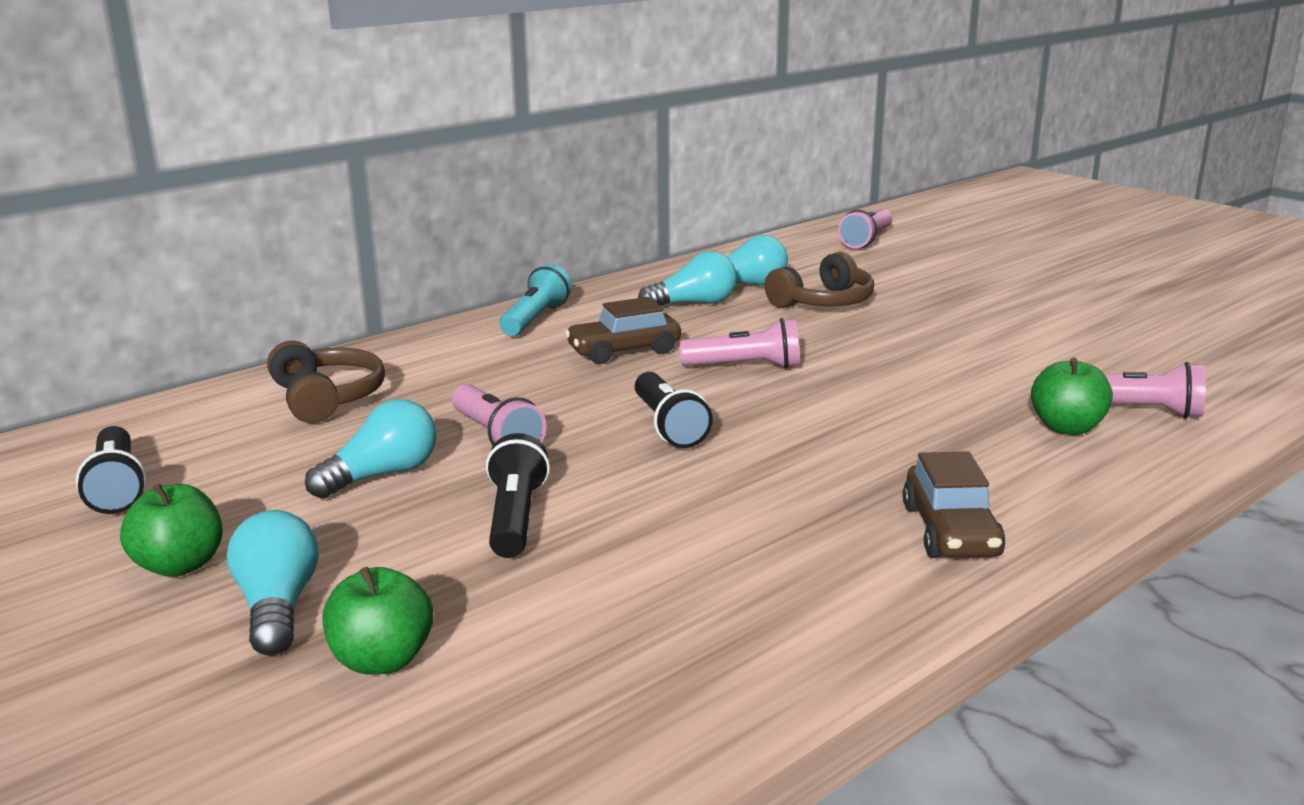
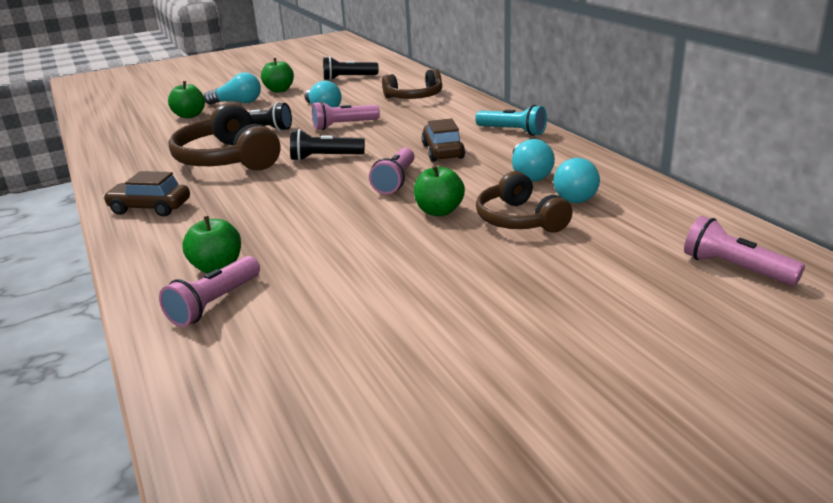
camera: 105 degrees right, 5 degrees up
none -> brown headphones [168,102,280,170]
none -> green apple [414,165,465,216]

